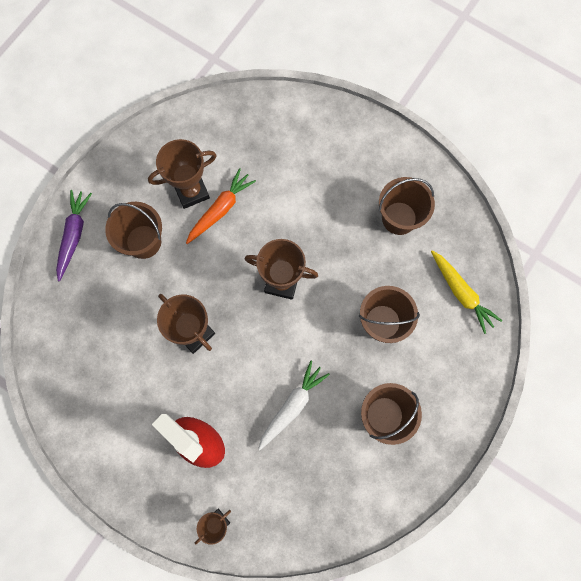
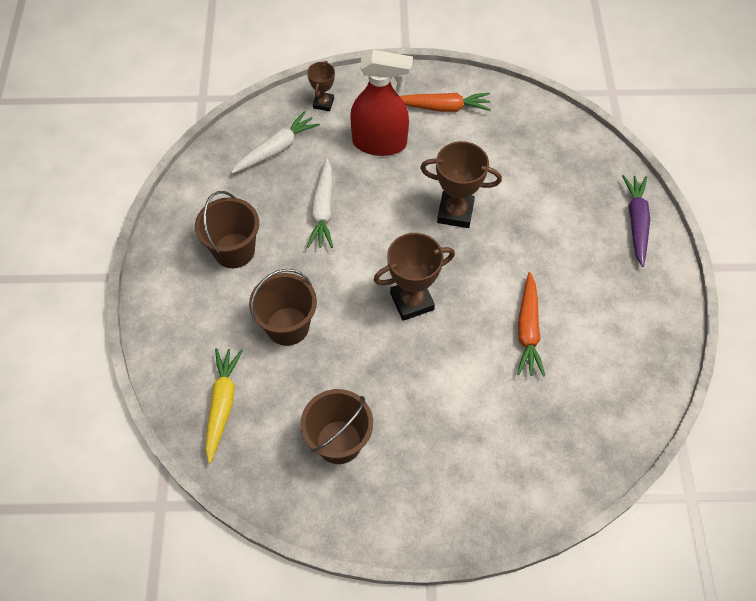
camera: 145 degrees right, 15 degrees down
purple carrot [56,190,92,281] -> purple carrot turned 150 degrees counterclockwise [622,175,650,267]
brown bucket [105,202,162,259] -> none
brown trophy [148,139,217,209] -> none
yellow carrot [431,250,502,334] -> yellow carrot turned 75 degrees clockwise [205,348,243,463]
none -> white carrot [231,111,320,174]
none -> orange carrot [400,93,491,112]

